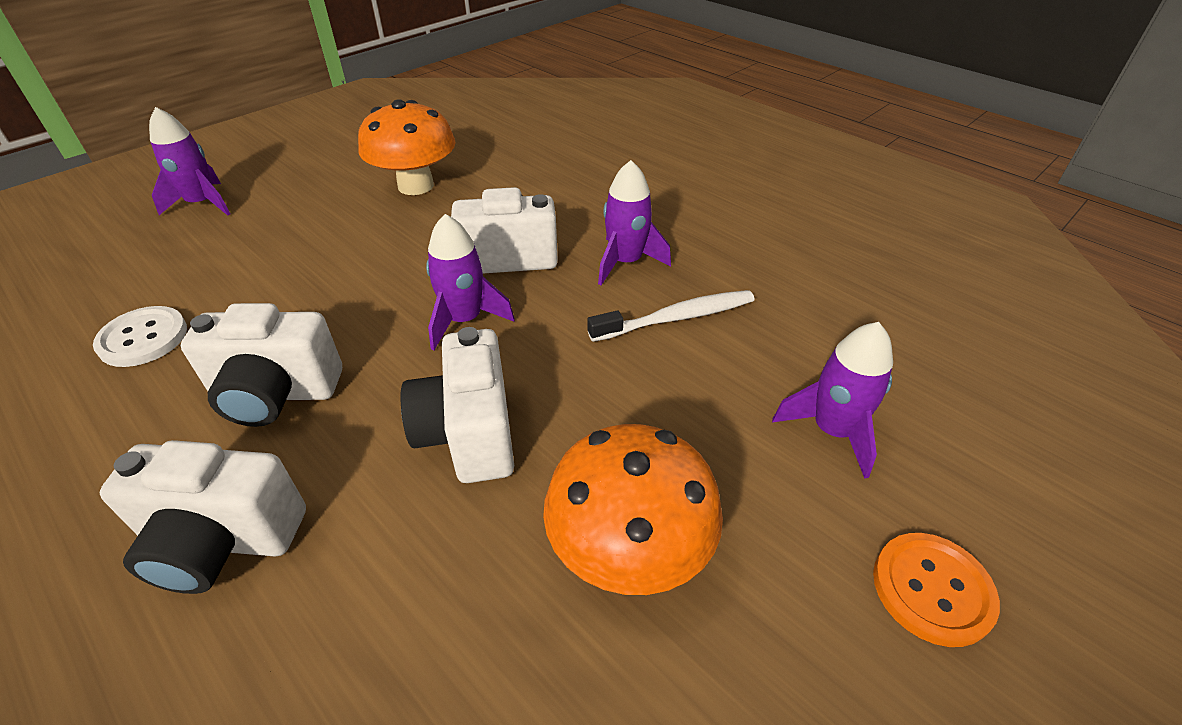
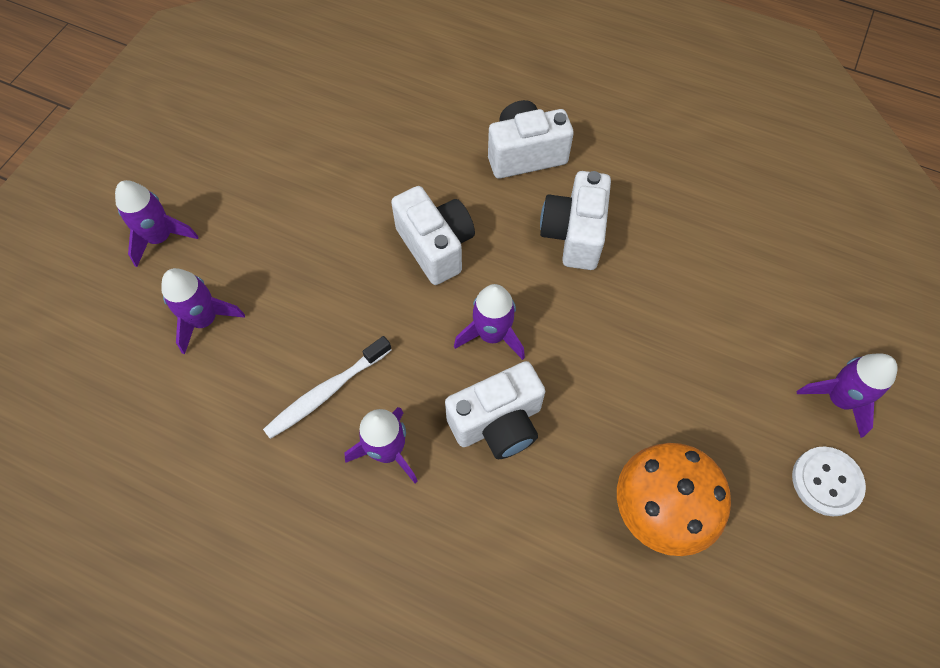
camera: 160 degrees right, 20 degrees up
white button [93,306,187,367] -> white button moved to [792,446,866,516]
white camera [181,303,342,427] -> white camera turned 60 degrees counterclockwise [540,171,611,270]
orange mushroom [543,424,723,595] -> none
orange button [873,533,1000,647] -> purple rocket [115,180,199,267]

